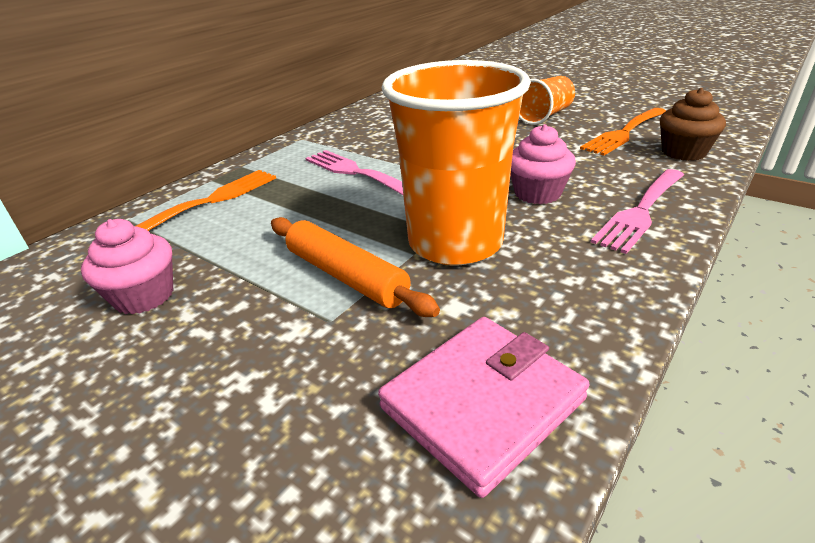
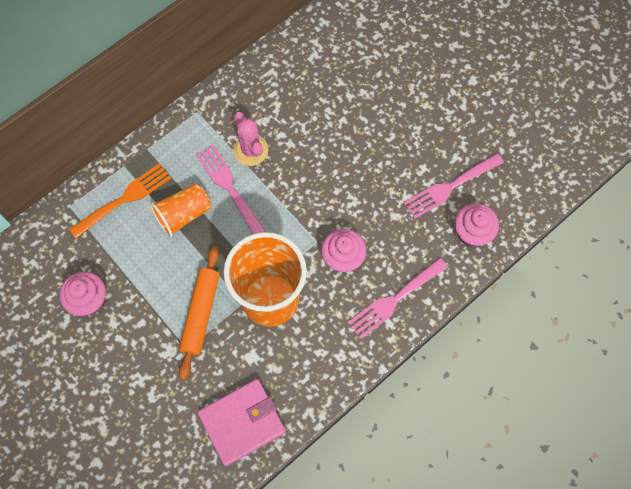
camera: 10 degrees right, 35 degrees up
orange rolling pin [271,217,440,317] -> orange rolling pin turned 45 degrees clockwise [179,246,220,380]
orange cup [519,76,575,125] -> orange cup moved to [150,183,211,237]
orange fork [580,108,666,156] -> pink fork [403,153,504,219]
brown cupcake [660,88,726,161] -> pink cupcake [454,203,499,247]
none -> pink cactus [234,112,268,166]

